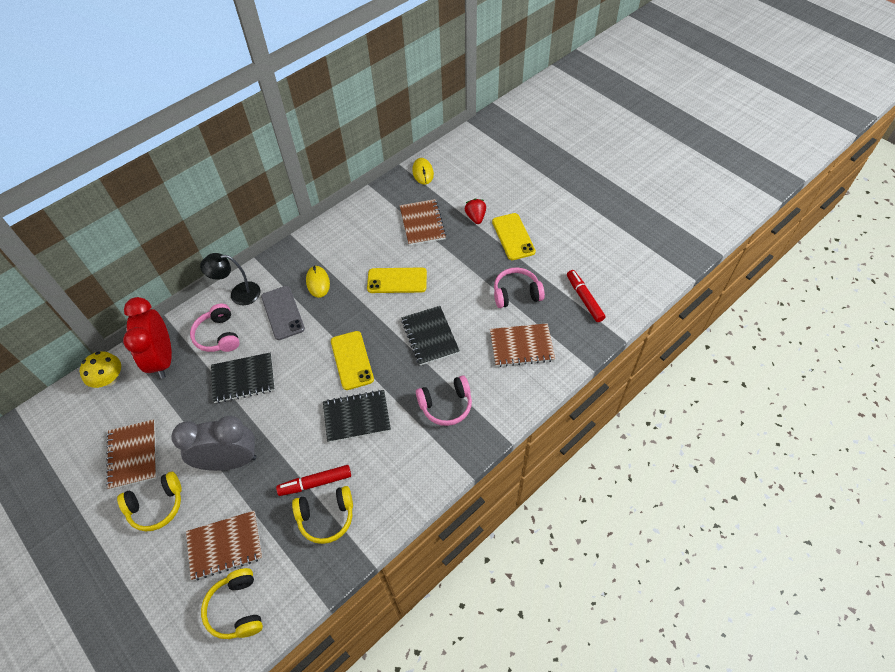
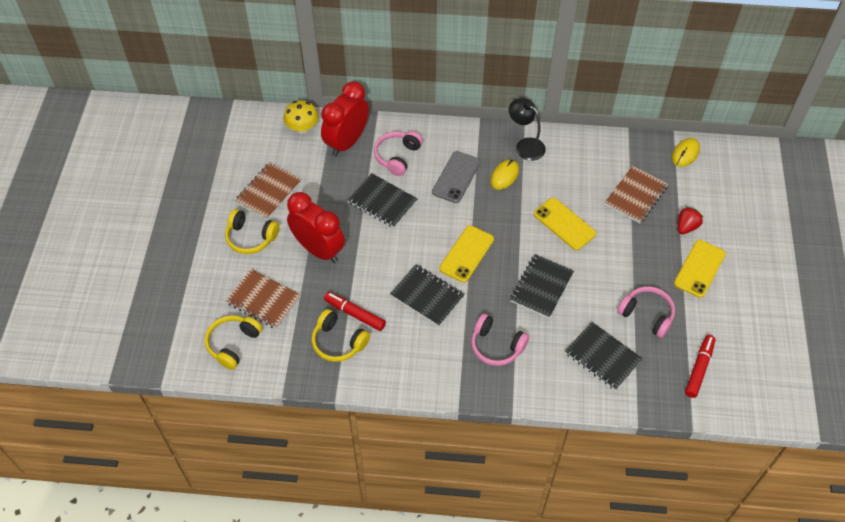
camera: 45 degrees right, 0 degrees up
grey clock [171,416,256,471] -> red clock [287,192,345,263]
black lamp [200,253,260,305] -> black lamp moved to [509,98,546,161]
brown notebook [490,323,555,367] -> black notebook [565,322,643,390]

